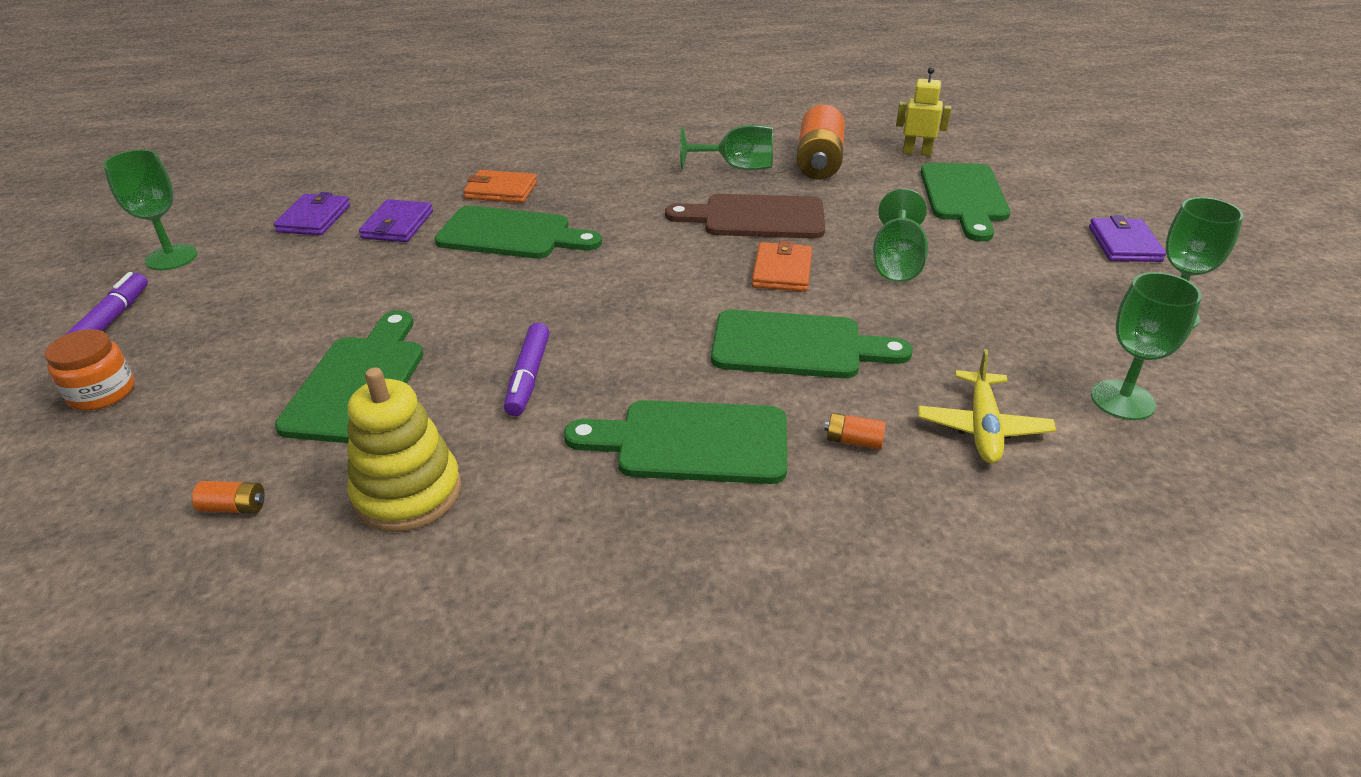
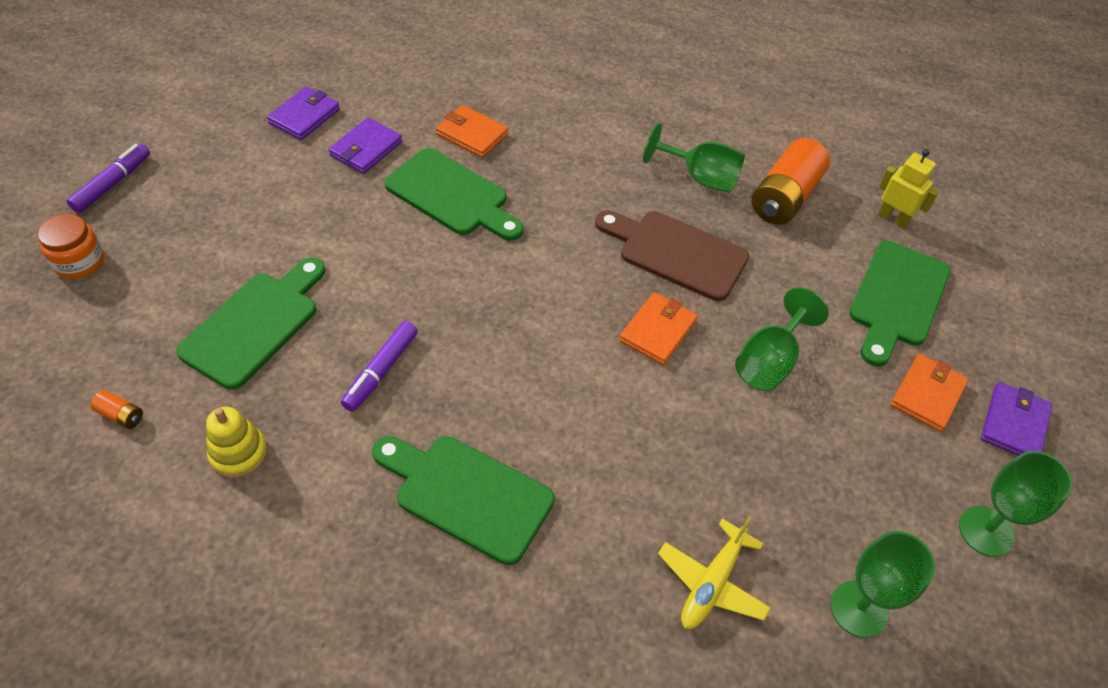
camera: 20 degrees right, 15 degrees up
green goblet [103,150,198,270] -> none
yellow stacking toy [347,367,461,532] -> yellow stacking toy [206,407,267,478], size x0.66
green cutting board [711,310,913,378] -> none
orange battery [824,413,886,450] -> none
none -> orange wallet [891,354,969,432]

